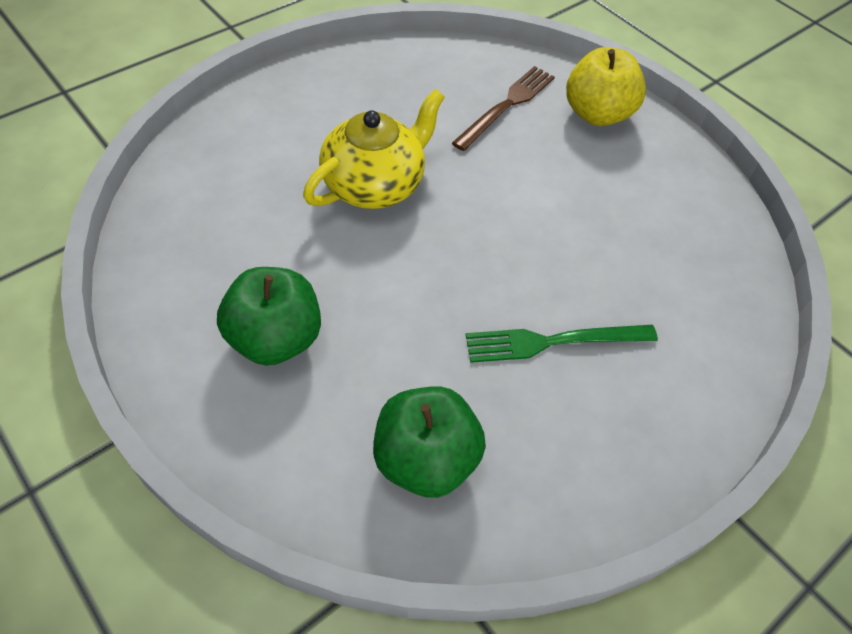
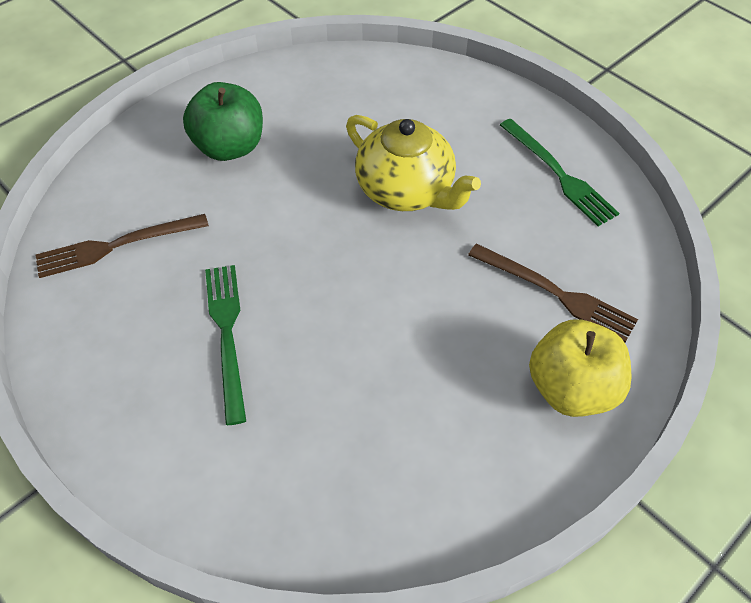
camera: 90 degrees right, 0 degrees up
green apple [373,386,486,498] -> brown fork [35,214,209,278]
none -> green fork [500,119,619,226]

